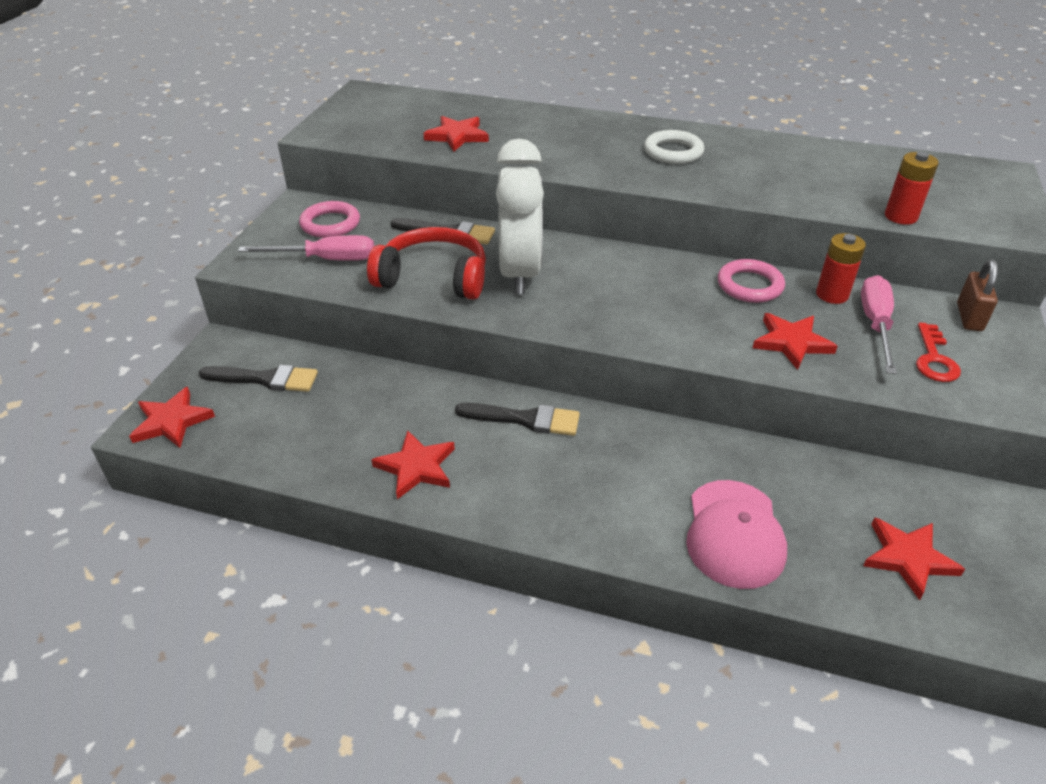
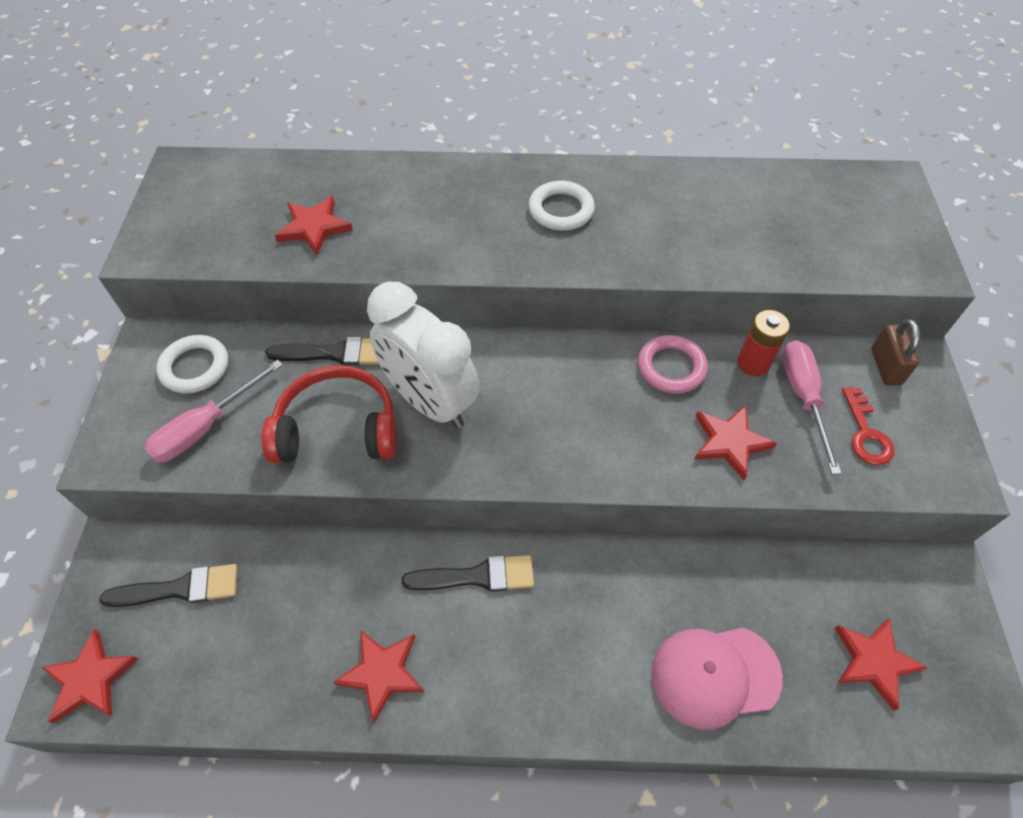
camera: 15 degrees left, 15 degrees up
pink screwdriver [238,235,374,261] -> pink screwdriver turned 150 degrees clockwise [144,360,283,462]
pink ring [299,201,360,238] -> white ring [156,335,228,393]
white clock [496,139,544,294] -> white clock turned 150 degrees clockwise [367,282,480,429]
pink cap [686,480,787,589] -> pink cap turned 90 degrees clockwise [651,627,783,730]
red battery [885,152,939,225] -> none

